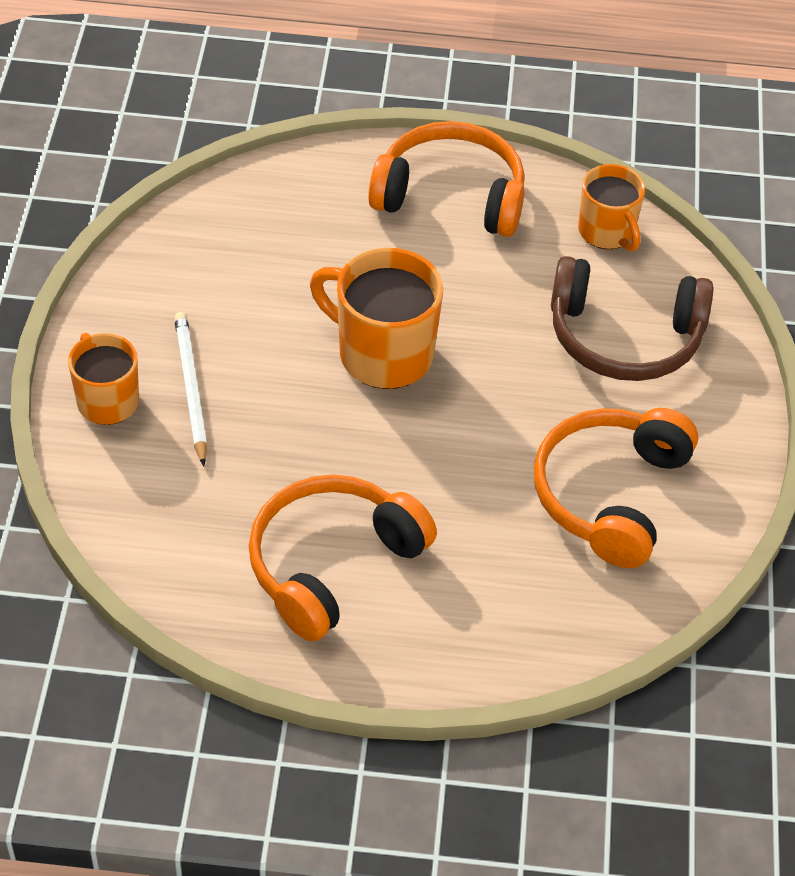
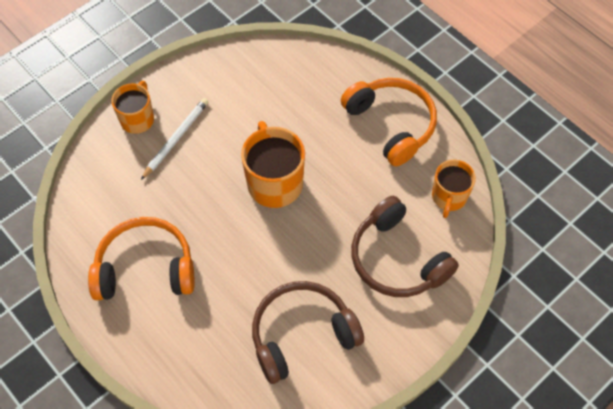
camera: 45 degrees right, 10 degrees up
orange headphones [534,408,698,568] -> brown headphones [252,281,364,384]

